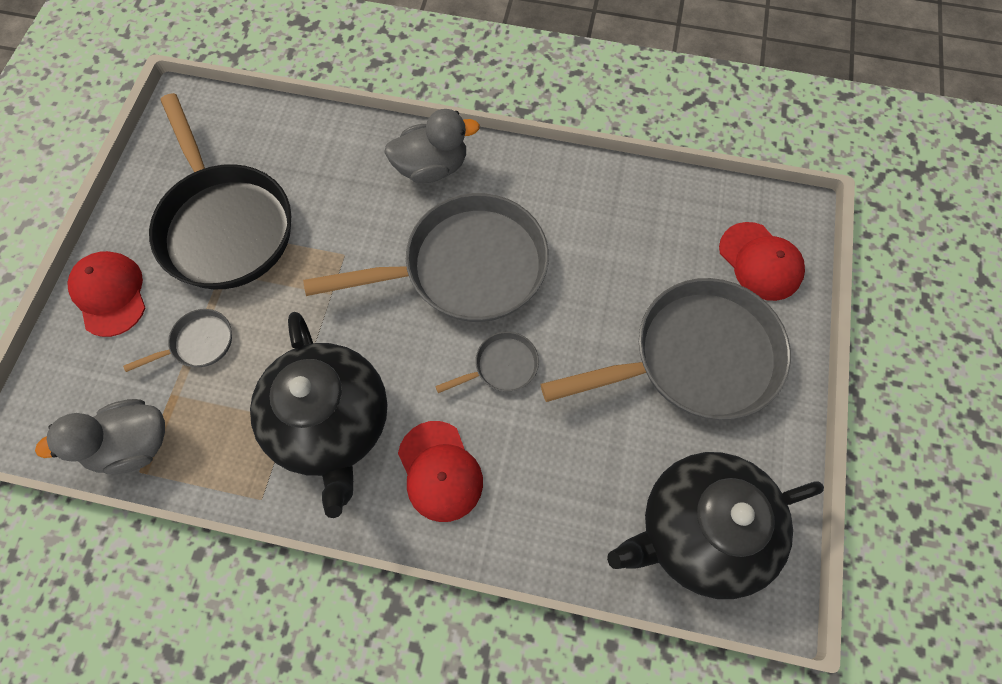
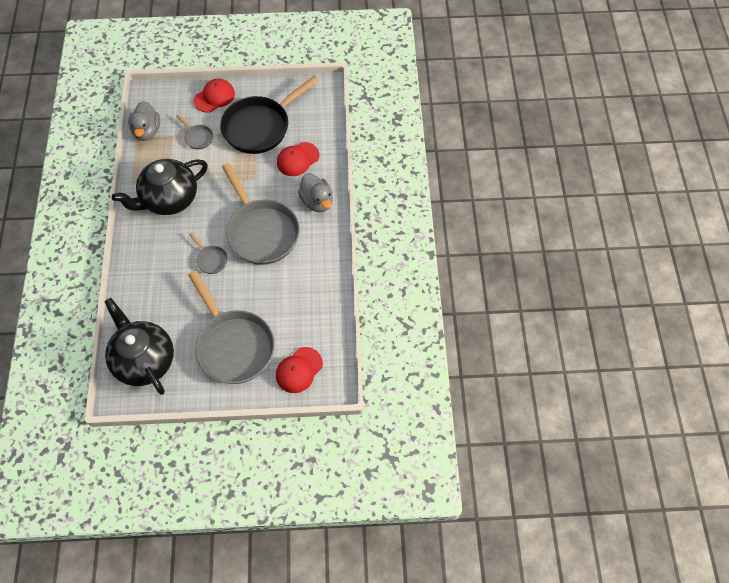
camera: 75 degrees right, 5 degrees down
grey duck [35,399,165,474] -> grey duck turned 150 degrees counterclockwise [128,101,160,141]
red cap [398,421,483,522] -> red cap moved to [277,142,319,176]

